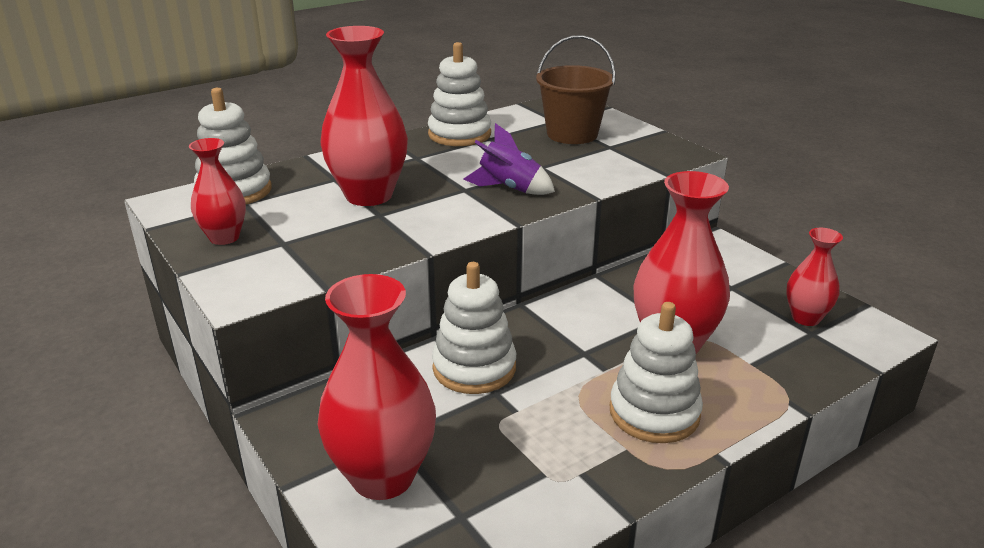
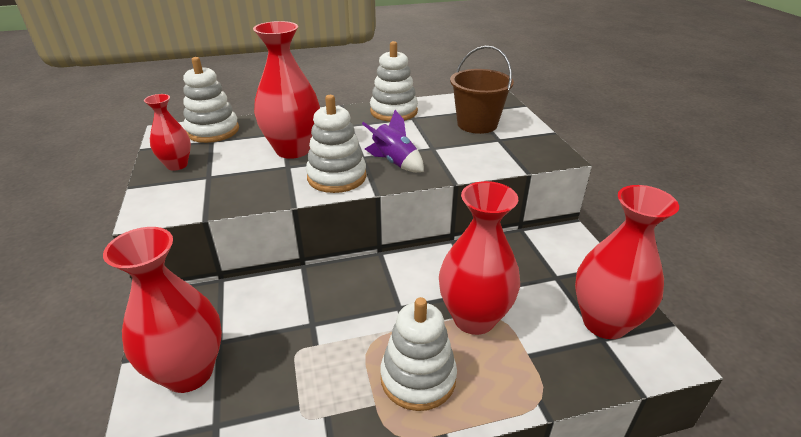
camera: 20 degrees right, 5 degrees up
white stacking toy [432,262,516,394] -> white stacking toy moved to [306,95,367,193]
red vase [786,228,843,326] -> red vase [575,185,679,339], size x1.78

